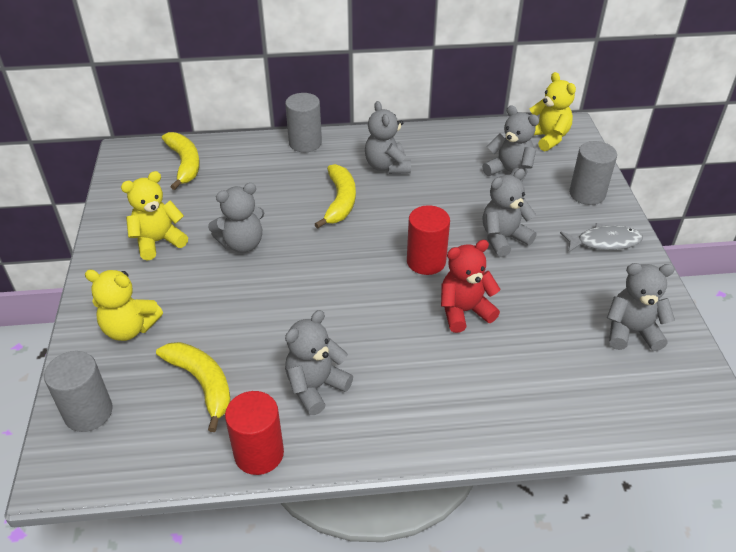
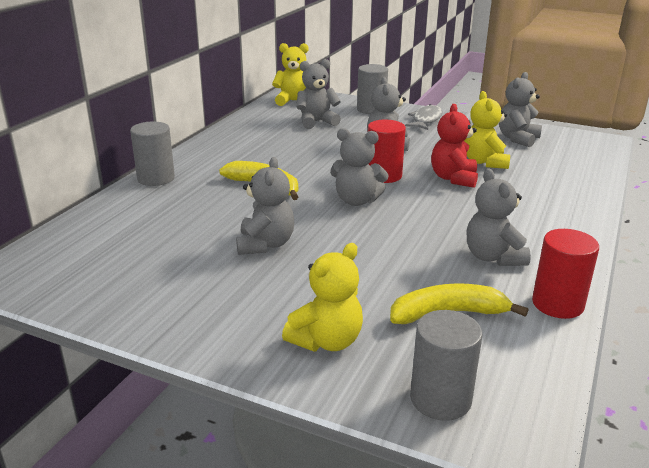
camera: 60 degrees left, 15 degrees down
yellow teddy bear [121,171,188,261] -> yellow teddy bear moved to [464,91,510,169]
yellow banana [162,132,200,190] -> none
grey teddy bear [365,101,411,174] -> grey teddy bear moved to [330,128,389,206]

